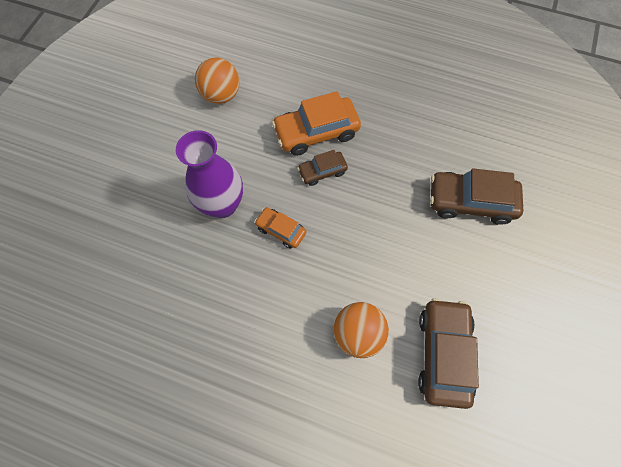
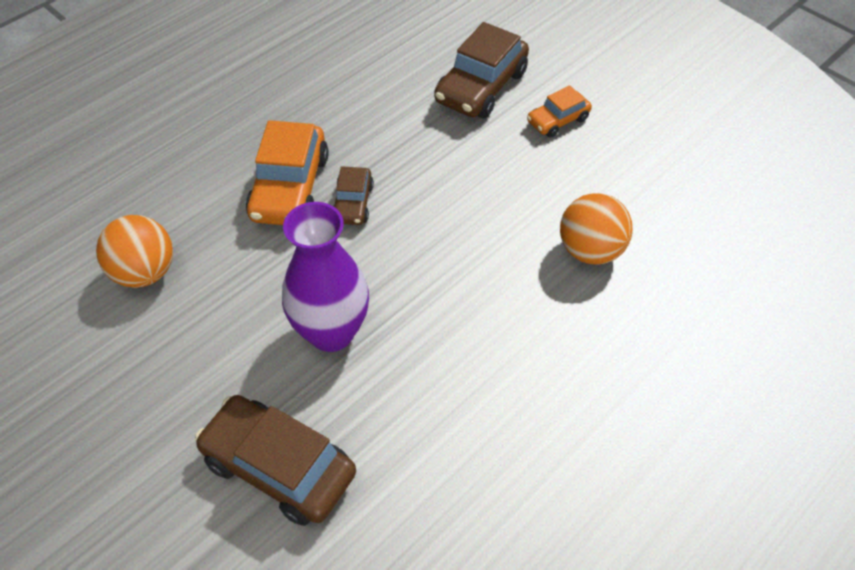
camera: 65 degrees left, 15 degrees down
orange car [255,207,306,249] -> orange car moved to [527,85,592,137]
brown car [418,298,479,409] -> brown car moved to [195,395,356,526]

